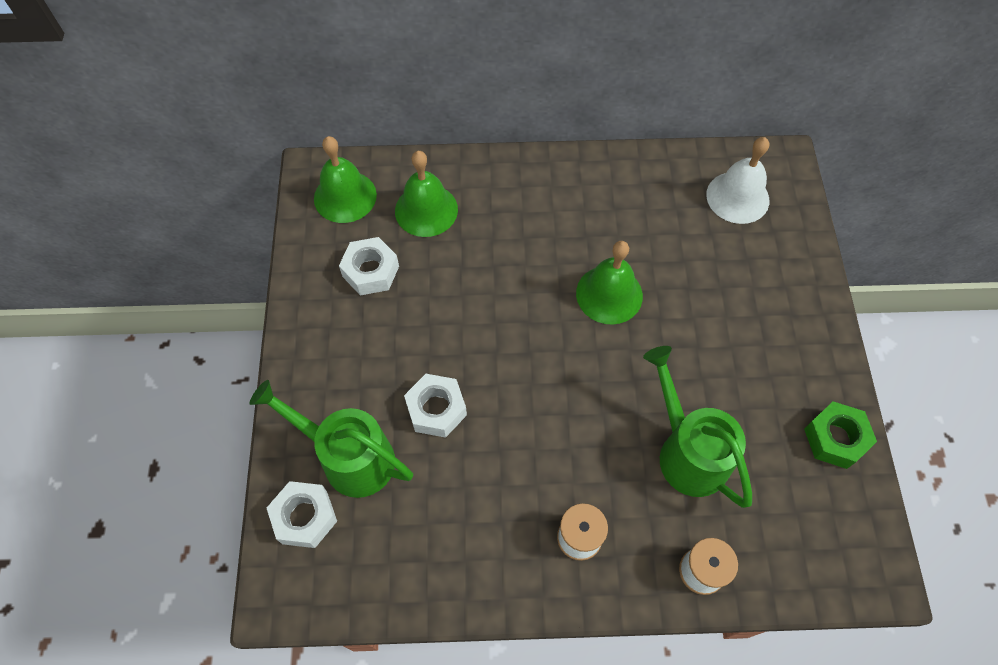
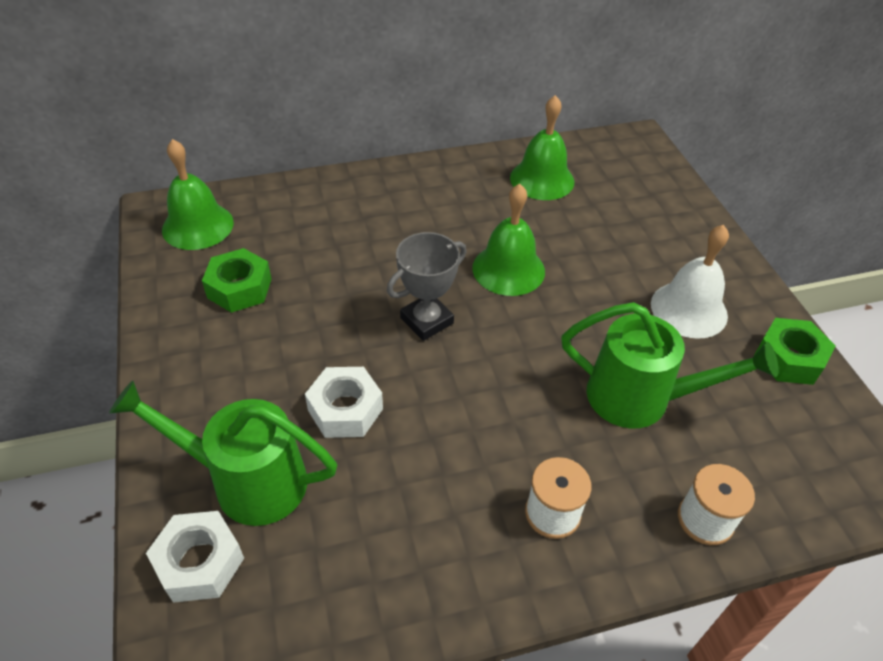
camera: 15 degrees left, 15 degrees down
white nut [339,237,399,296] -> green nut [202,248,271,313]
green bell [395,151,458,237] -> green bell moved to [510,95,574,200]
green watering can [643,346,752,508] -> green watering can turned 150 degrees clockwise [561,302,779,428]
white bell [706,137,769,224] -> white bell moved to [651,225,729,339]
none -> grey trophy [387,232,467,341]

